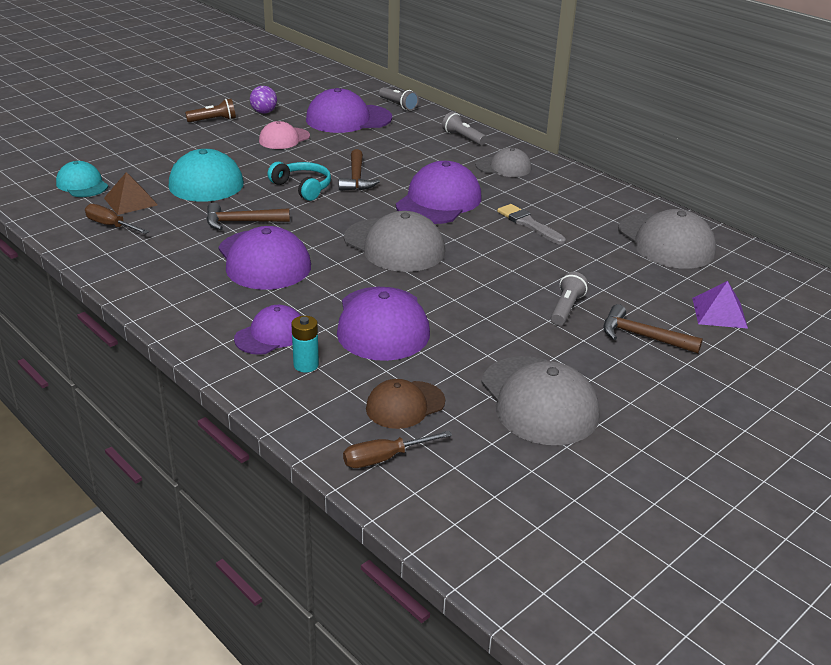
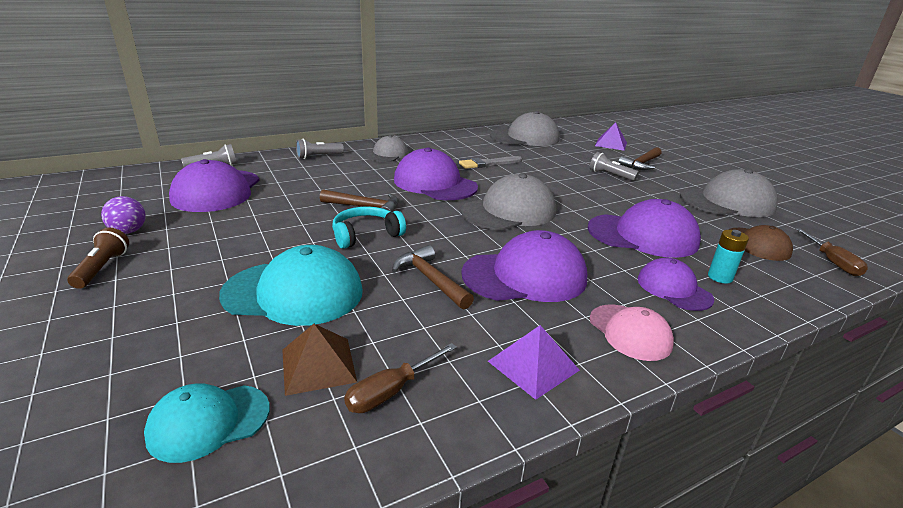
camera: 75 degrees left, 5 degrees down
brown hammer [206,203,290,230] -> brown hammer turned 135 degrees clockwise [392,245,474,309]
pink cap [259,121,310,149] -> pink cap moved to [590,305,674,361]
none -> purple pyramid [488,325,580,400]

